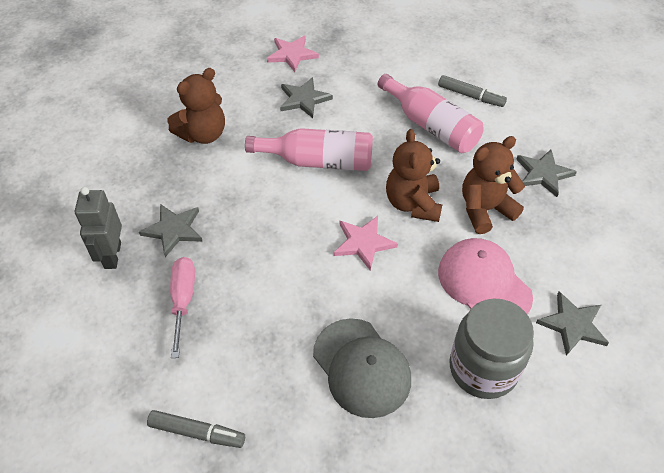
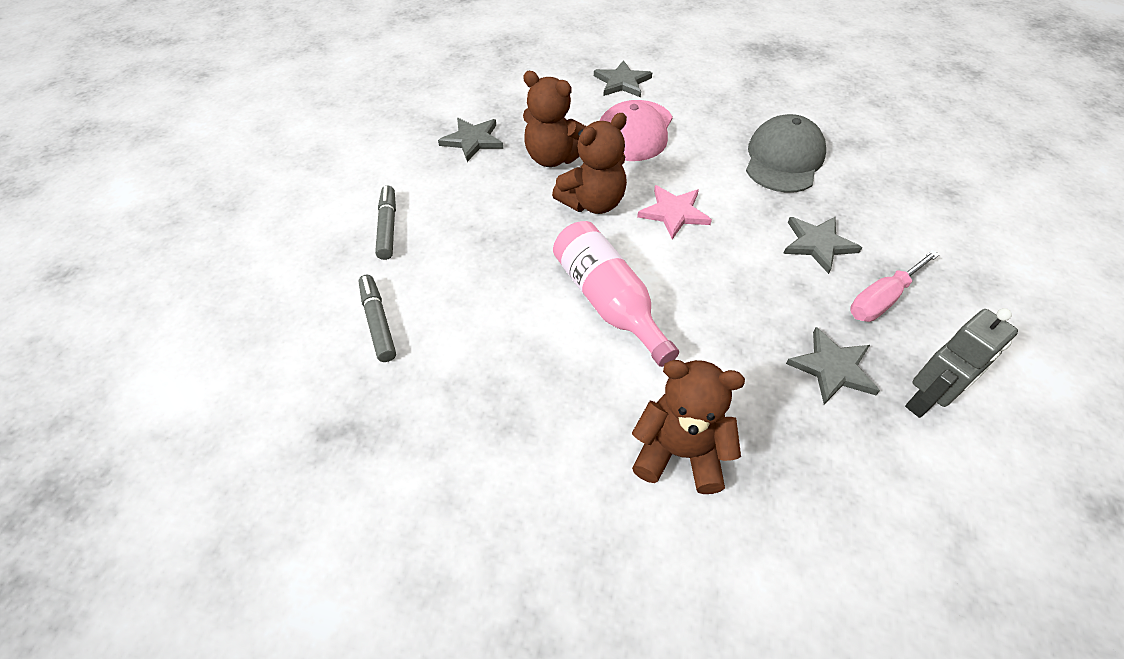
camera: 125 degrees left, 0 degrees up
grey marker [147,410,245,448] -> grey marker moved to [358,275,396,362]
pink star [267,36,319,72] -> none
grey star [280,77,333,118] -> grey star moved to [783,217,862,274]
pink bottle [378,74,484,153] -> none
grey jar [450,299,534,399] -> none

